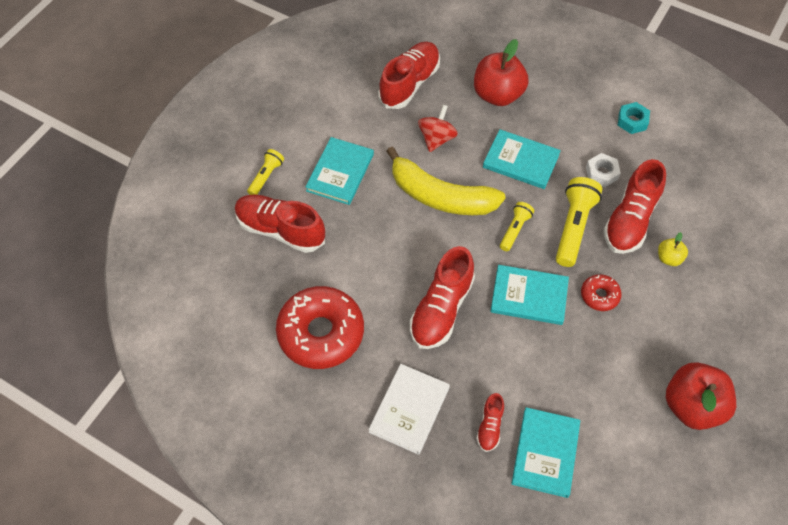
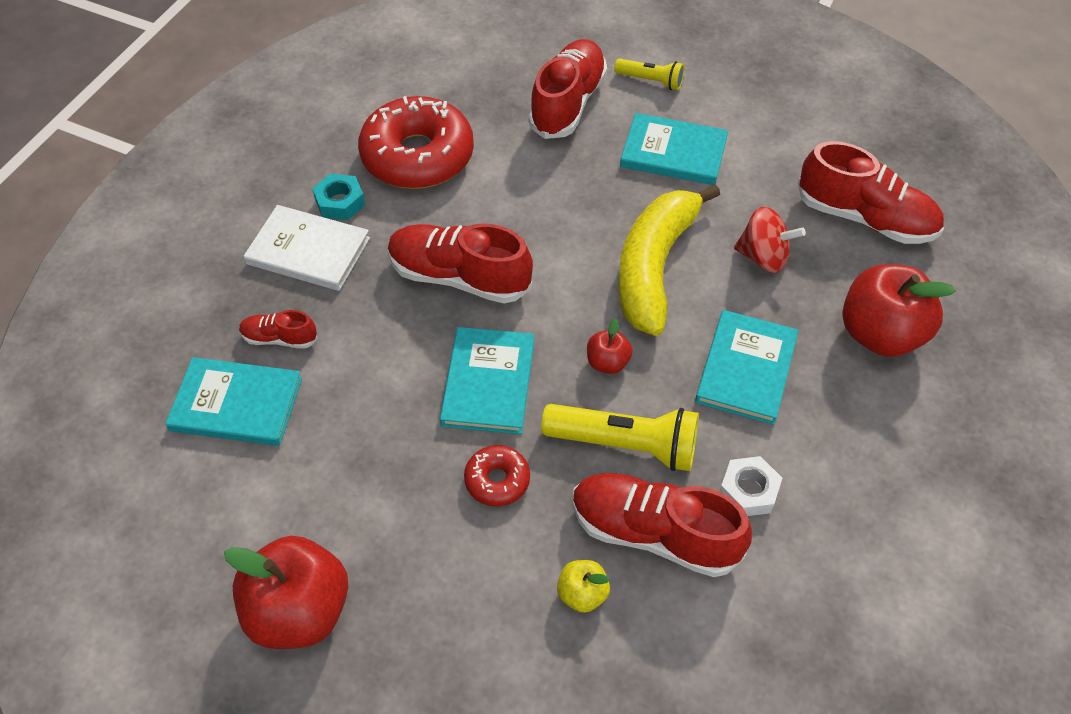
camera: 85 degrees right, 5 degrees down
yellow flashlight [500,202,534,251] -> red apple [587,318,632,374]
turquoise nut [618,102,650,134] -> turquoise nut moved to [312,174,365,220]

